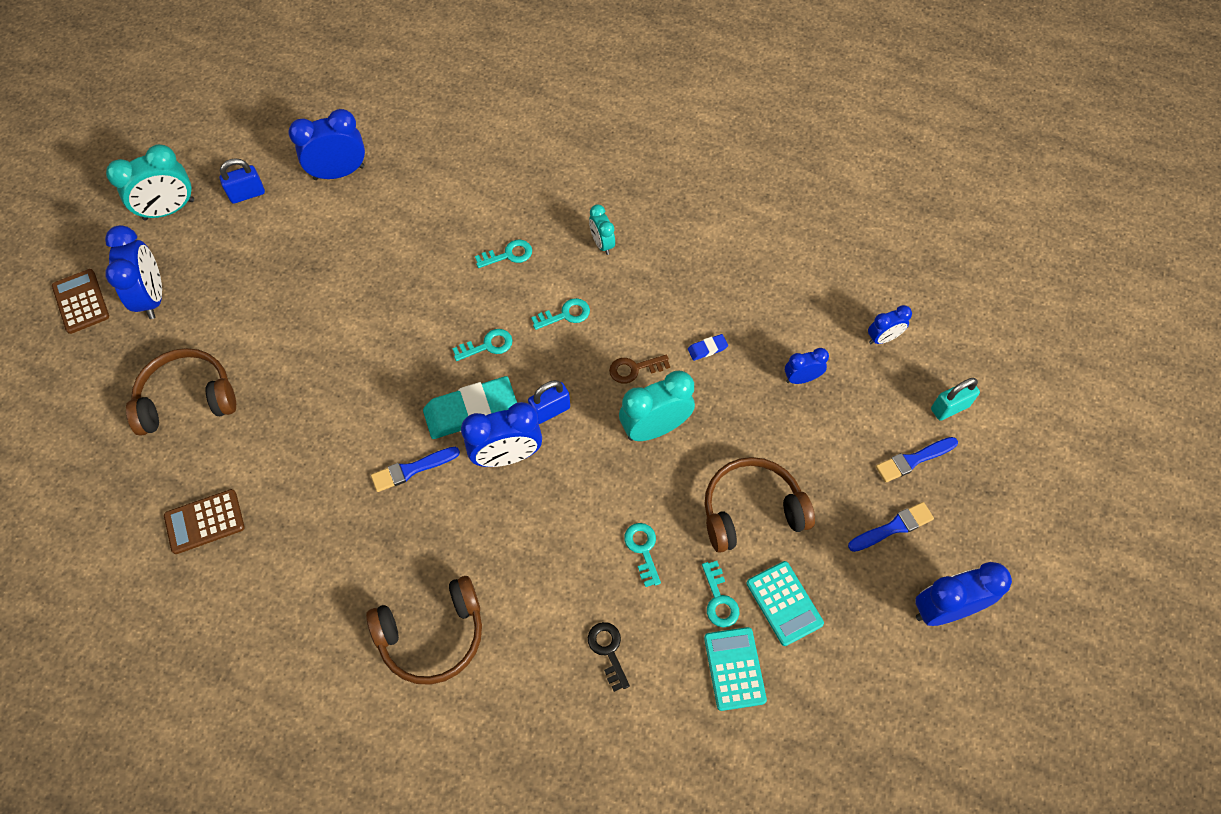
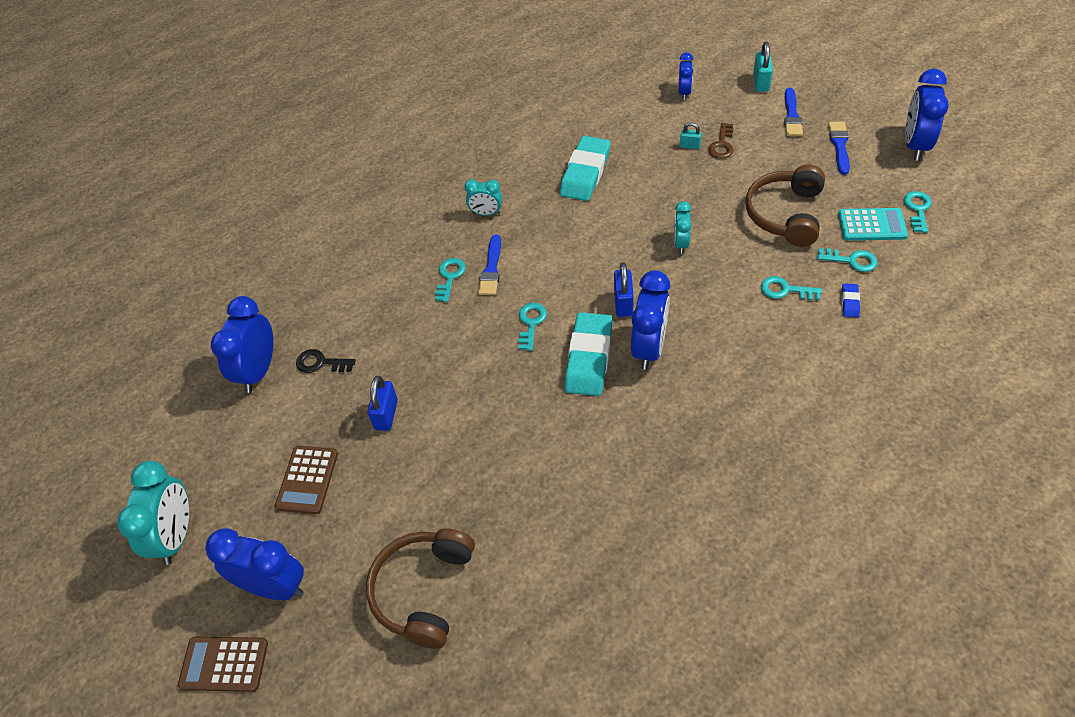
camera: 55 degrees left, 10 degrees down
brown calculator [164,489,245,554] -> brown calculator moved to [275,446,338,514]
blue padlock [219,158,265,204] -> blue padlock moved to [367,376,398,431]
brown headphones [366,576,482,685] -> none
blue brush [371,447,460,492] -> blue brush moved to [478,235,501,295]
turquoise key [531,298,590,330] -> turquoise key moved to [904,191,932,233]
black key [588,622,630,692] -> black key moved to [296,349,355,373]
brown key [609,355,670,384] -> brown key moved to [708,123,734,159]
turquoise clock [619,371,695,441] -> turquoise clock [674,201,692,254], size x0.56
blue eraser [688,334,728,361] -> blue eraser moved to [842,283,860,317]
turquoise calculator [704,627,767,711] -> none
blue clock [785,348,829,384] -> turquoise padlock [680,123,702,149]
none -> turquoise eraser [560,136,610,201]

